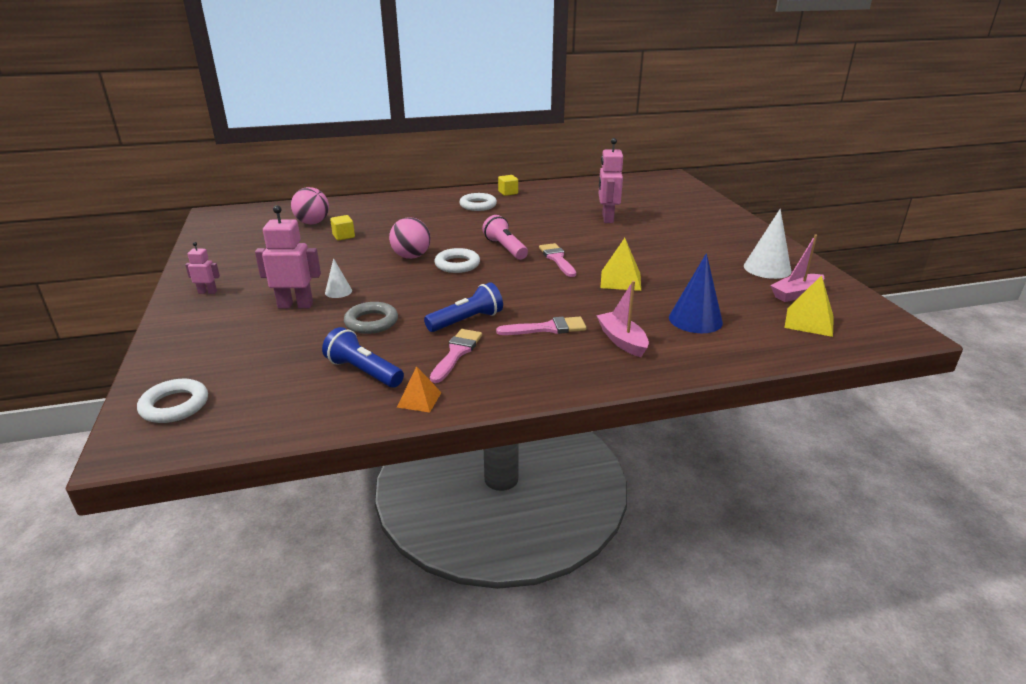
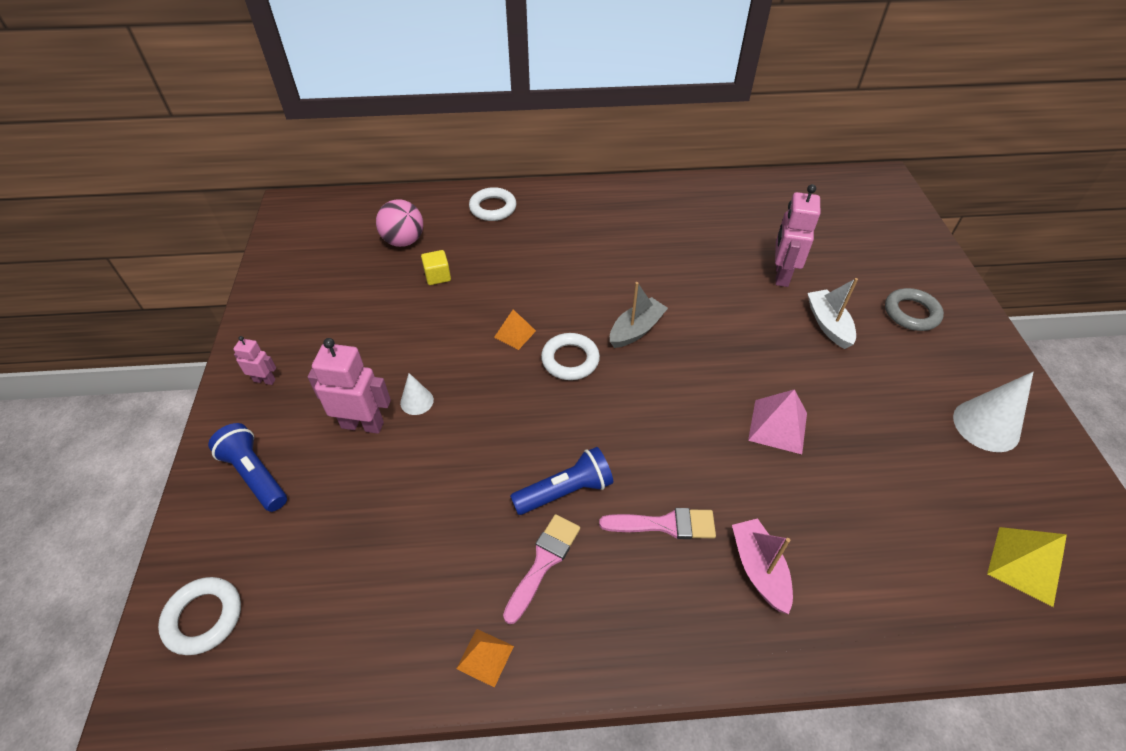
camera: 10 degrees right, 20 degrees up
blue flashlight [322,327,404,388] -> blue flashlight moved to [208,423,287,512]
grey ring [344,302,398,334] -> grey ring moved to [885,288,944,331]
pink ball [389,217,431,259] -> orange pyramid [494,309,536,350]
white ring [460,193,497,211] -> white ring moved to [469,187,517,221]
pink flashlight [482,215,528,260] -> grey boat [610,282,668,348]
yellow cube [498,175,518,196] -> none
pink brush [539,243,576,277] -> none
yellow pyramid [601,238,641,291] -> pink pyramid [748,389,807,454]
blue cone [669,253,723,333] -> none
pink boat [770,234,824,302] -> none
none -> white boat [808,278,858,349]

